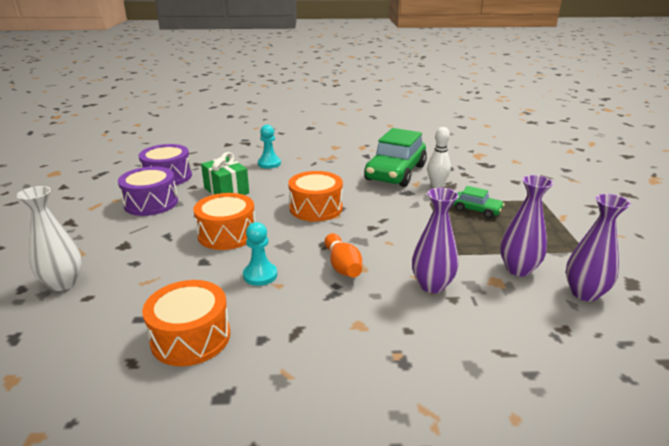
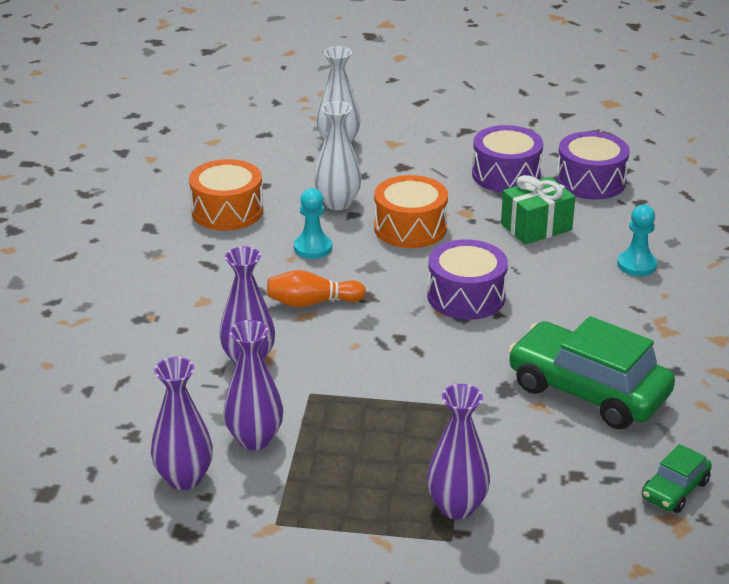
camera: 100 degrees right, 5 degrees up
orange drum [288,171,343,222] -> purple drum [427,239,508,320]
white bowling pin [427,127,451,188] -> none
green car [453,186,505,218] -> green car moved to [642,444,712,513]
none -> white vase [314,101,361,210]
none -> purple vase [427,384,490,519]

